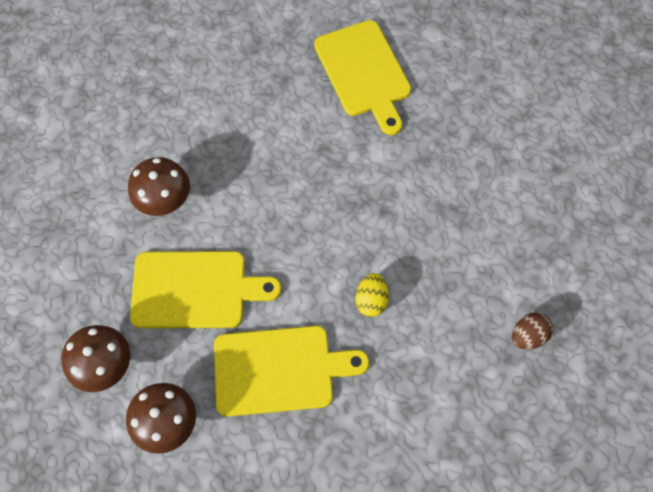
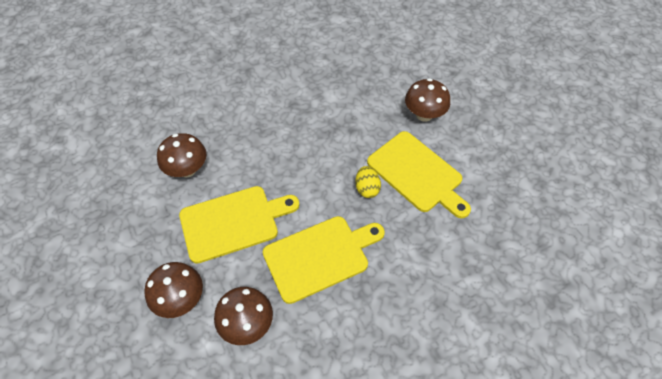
camera: 20 degrees left, 10 degrees down
yellow cutting board [314,20,411,135] -> yellow cutting board moved to [367,131,471,218]
brown egg [512,313,553,349] -> none
none -> brown mushroom [405,78,450,122]

